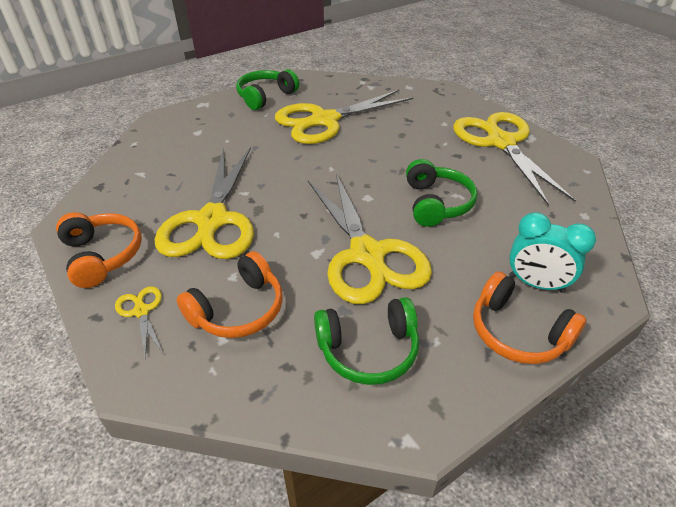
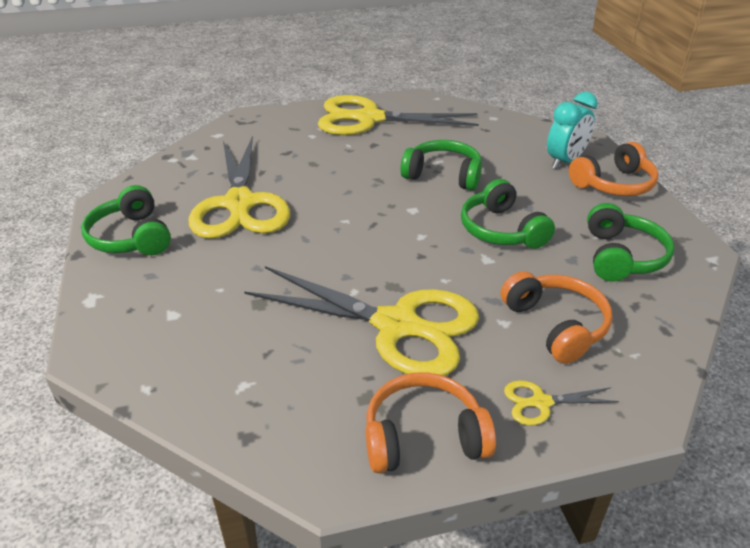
camera: 70 degrees left, 5 degrees down
yellow scissors [308,173,432,304] -> green headphones [461,179,555,249]

